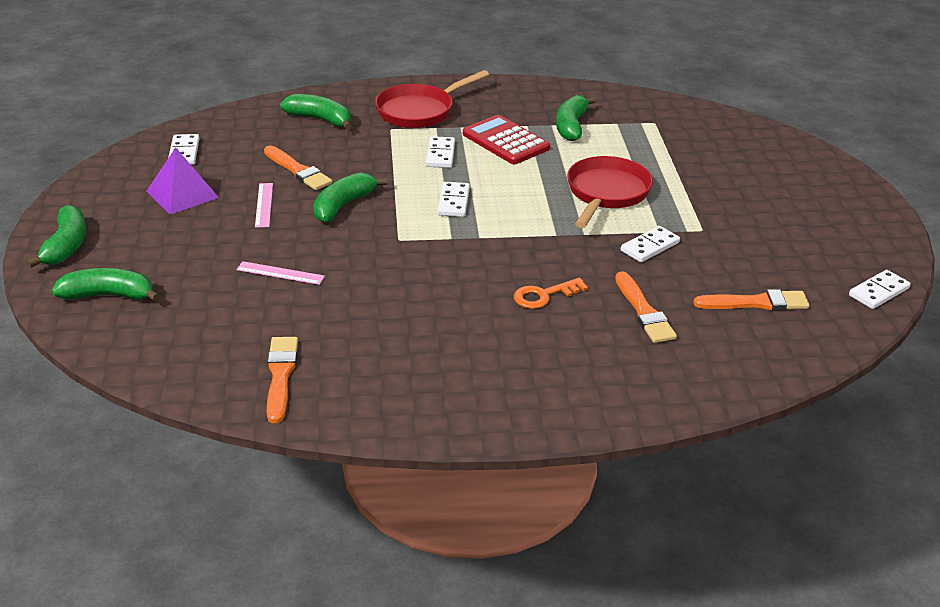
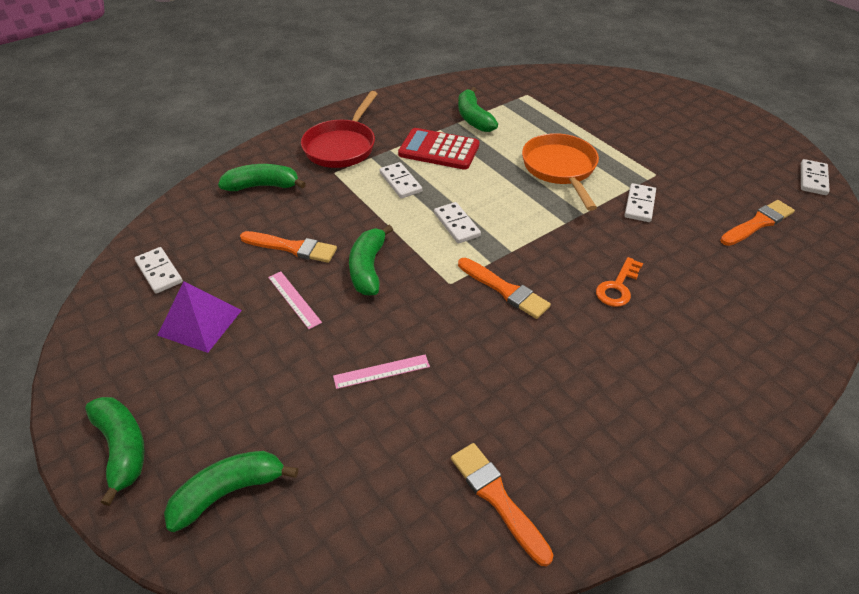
camera: 30 degrees left, 10 degrees up
red pan [567,156,653,228] -> orange pan [522,133,599,211]
orange brush [615,271,677,343] -> orange brush moved to [458,258,551,319]

